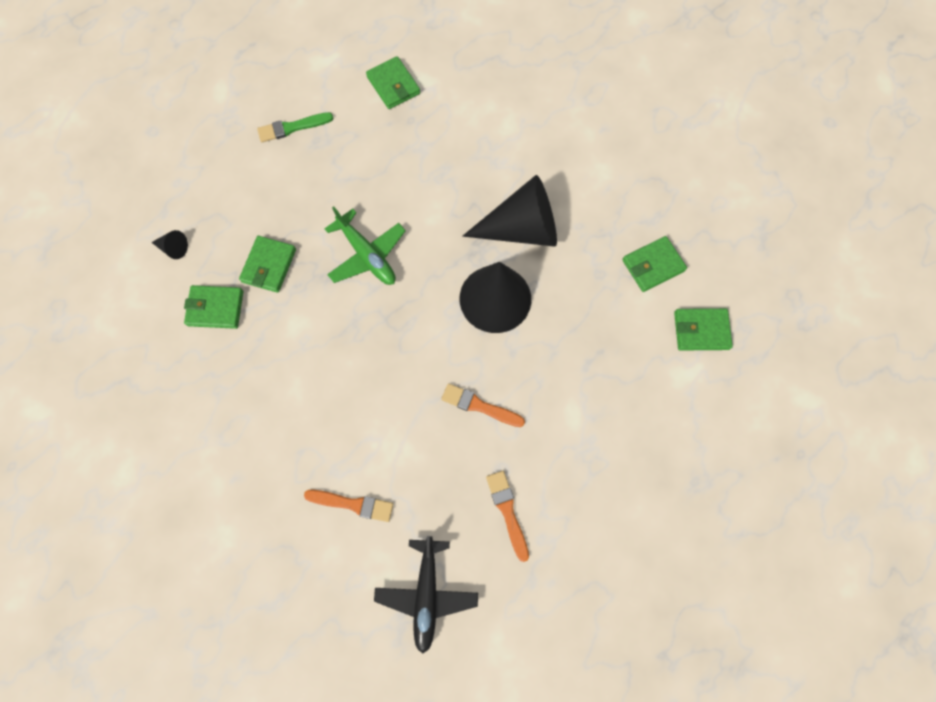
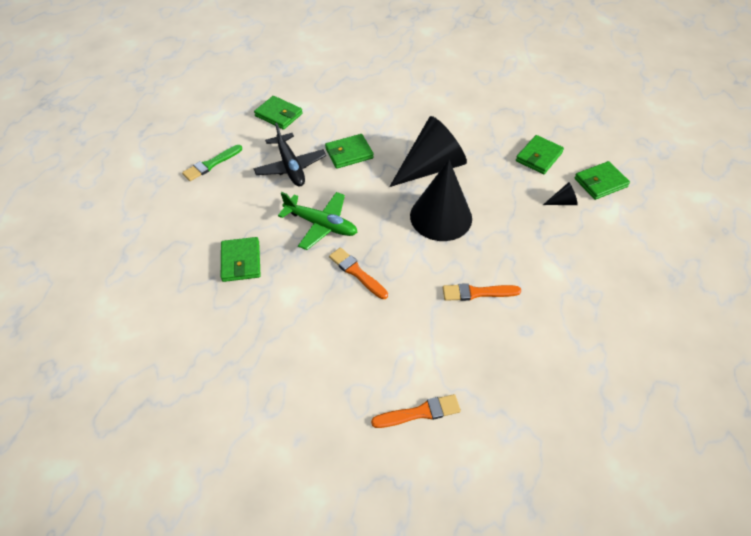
camera: 25 degrees left, 20 degrees down
black cone [151,230,188,259] -> black cone moved to [543,182,578,205]
green wallet [184,285,243,329] -> green wallet moved to [325,134,374,169]
black plane [374,536,478,654] -> black plane moved to [253,123,326,187]
orange brush [486,471,529,562] -> orange brush moved to [329,247,388,299]

